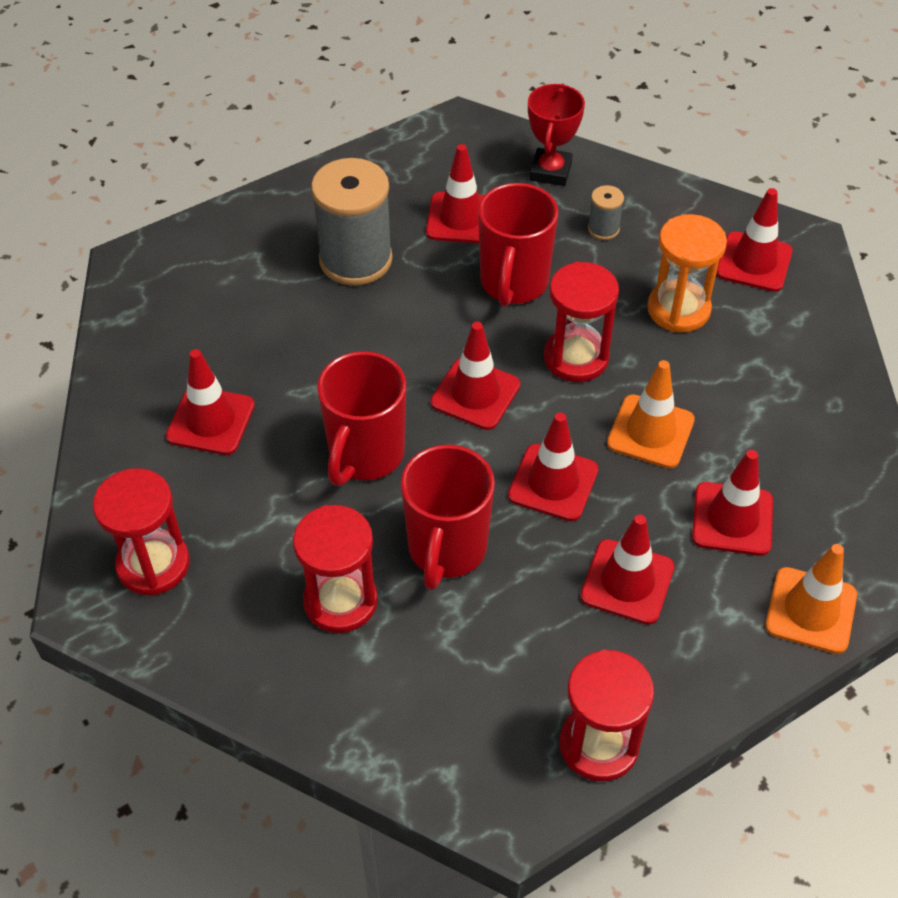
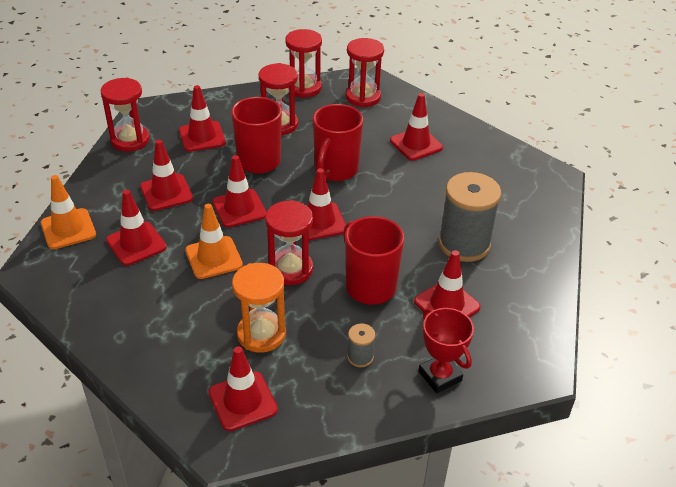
camera: 135 degrees right, 10 degrees down
red mug [317,351,406,486] -> red mug turned 135 degrees counterclockwise [313,104,363,181]
none -> red traffic cone [179,85,226,152]
none -> red hourglass [285,29,322,98]

